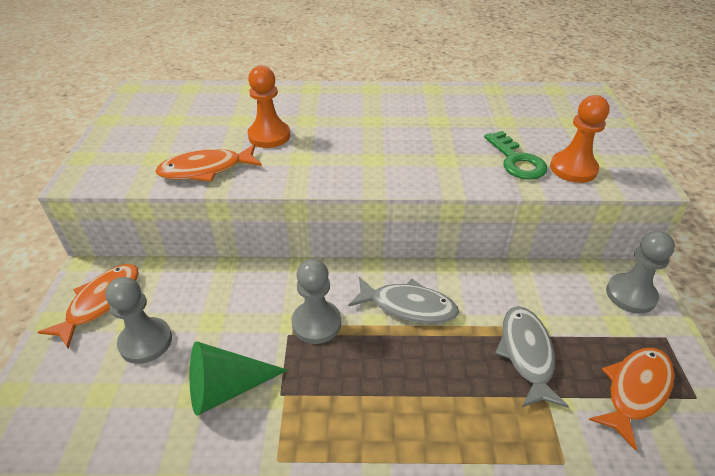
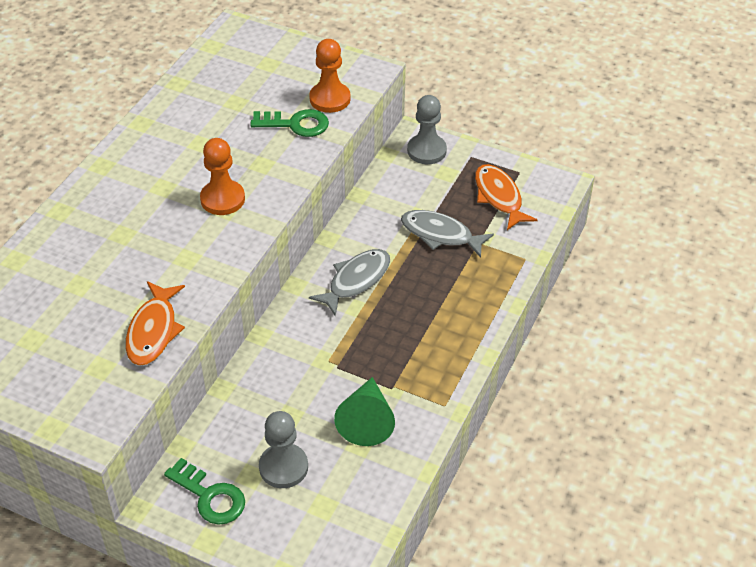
camera: 65 degrees left, 5 degrees up
orange fish [38,264,138,349] -> green key [164,458,245,525]
orange pawn [248,66,290,148] -> orange pawn moved to [200,138,245,215]
grey pawn [291,259,341,344] -> none

